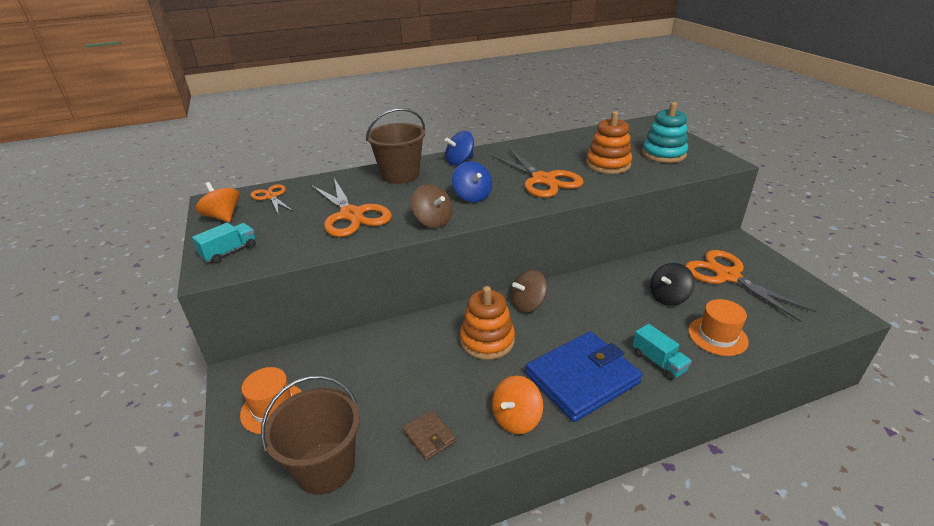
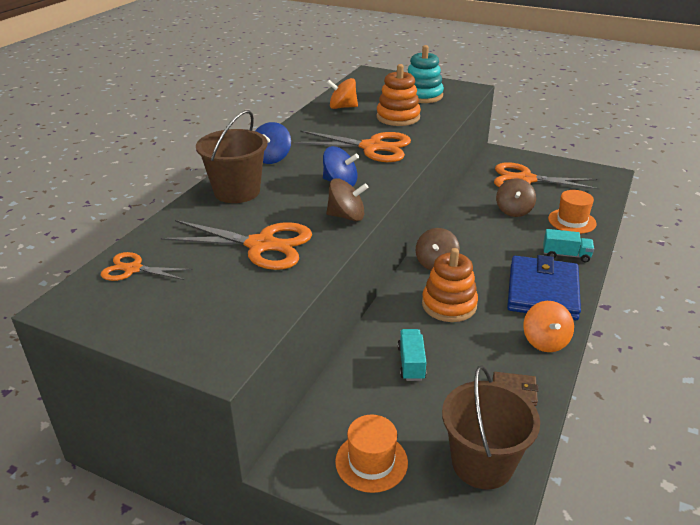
camera: 45 degrees left, 0 degrees up
turquoise truck [192,222,256,264] -> turquoise truck moved to [398,329,426,381]
orange spinning top [196,182,240,222] -> orange spinning top moved to [327,78,358,109]
black spinning top [650,263,695,306] -> brown spinning top [496,178,536,217]

